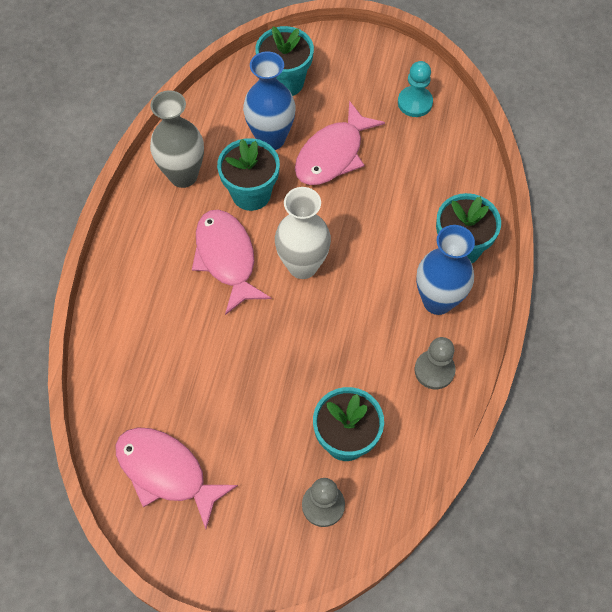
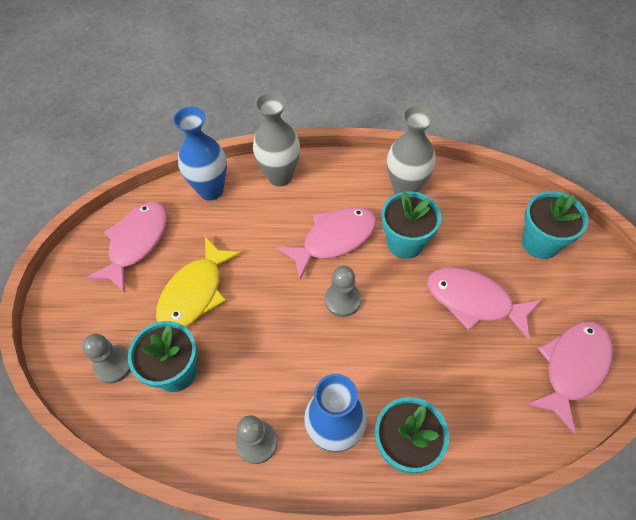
camera: 80 degrees right, 5 degrees down
blue vase [243,51,296,150] -> blue vase moved to [173,107,227,201]
white vase [275,187,331,279] -> grey pawn [325,266,361,317]
turquoise pawn [398,61,433,117] -> pink fish [526,321,613,434]
none -> yellow fish [156,237,242,327]
none -> grey vase [253,92,300,186]

